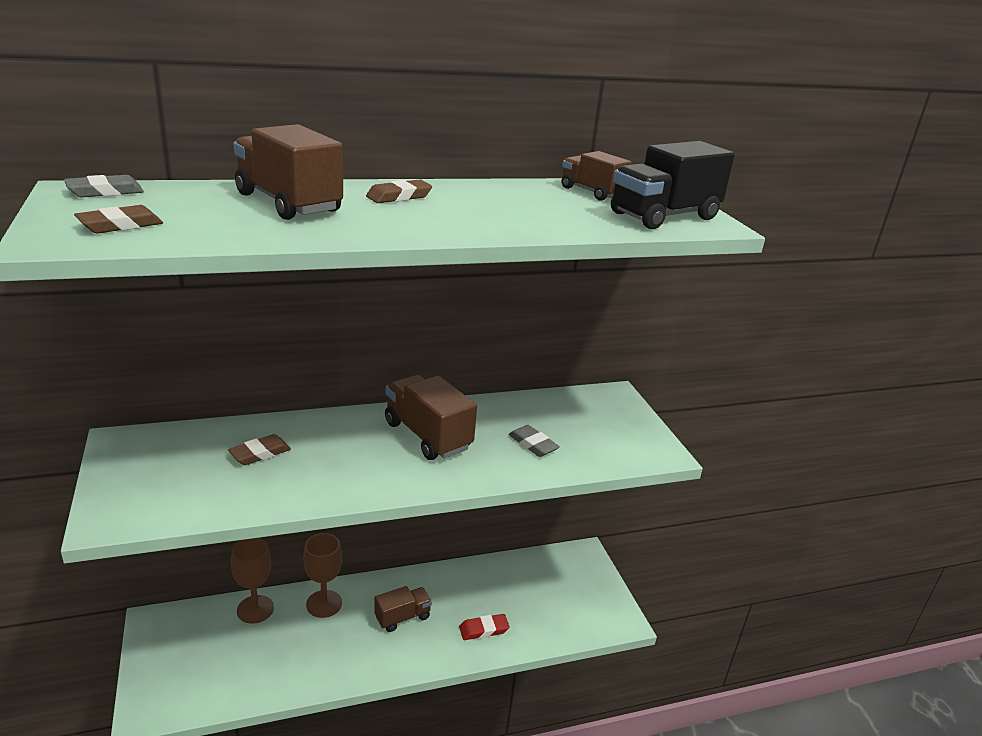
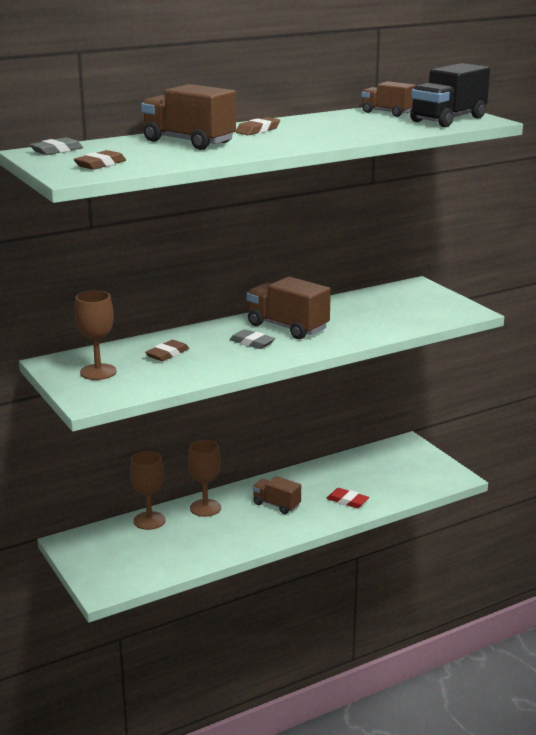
camera: 10 degrees left, 5 degrees down
brown truck [374,586,432,632] -> brown truck turned 105 degrees counterclockwise [252,476,301,514]
red eraser [459,614,510,640] -> red eraser turned 60 degrees clockwise [326,488,369,508]
grey eraser [509,425,560,457] -> grey eraser moved to [230,329,275,349]
none -> brown goblet [75,290,117,380]

